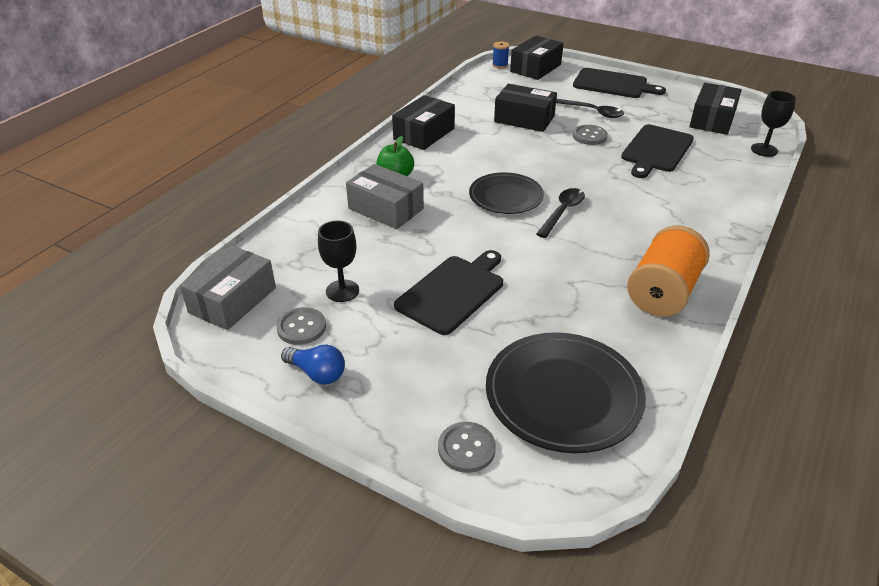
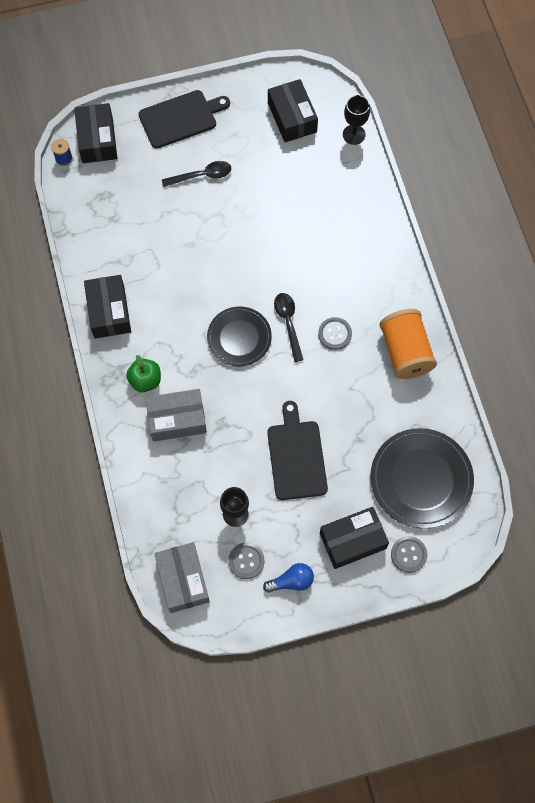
camera: 45 degrees left, 30 degrees up
black box [494,84,557,132] -> black box moved to [320,507,389,569]
grey button [573,125,608,145] -> grey button moved to [318,317,352,350]
black cutting board [621,124,694,178] -> none

